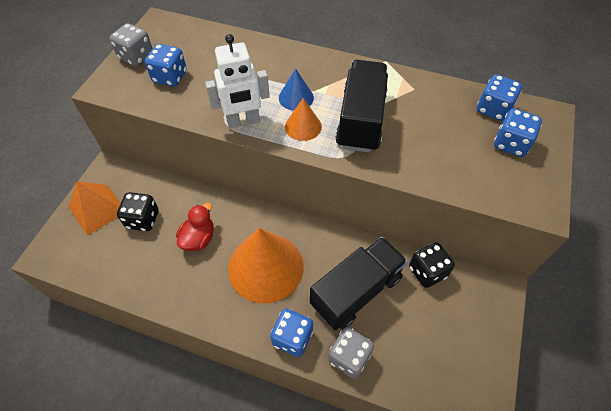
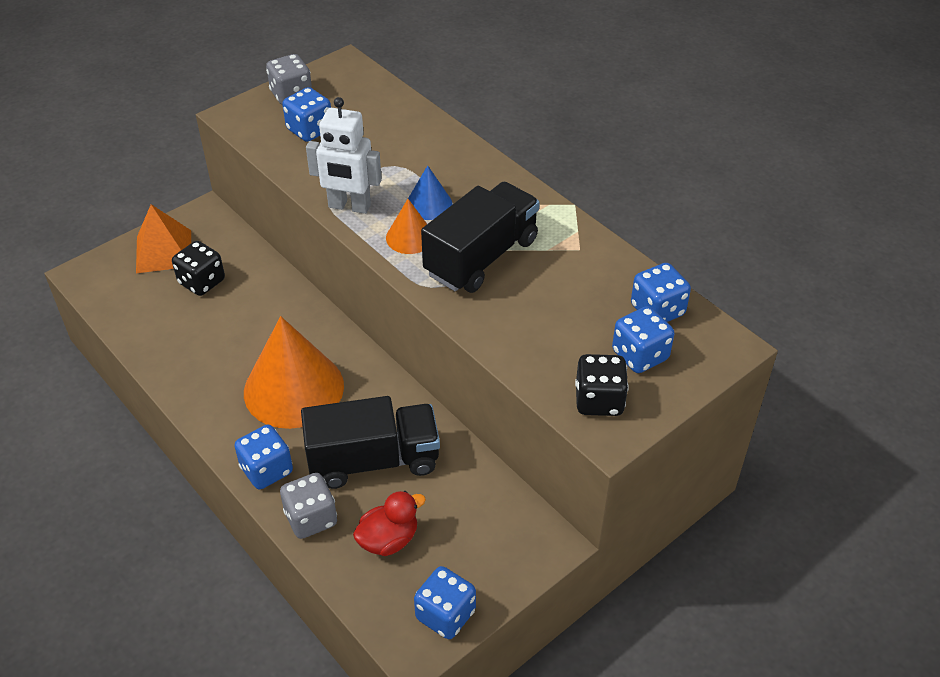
camera: 30 degrees right, 10 degrees down
red duck [176,203,214,251] -> red duck moved to [353,491,426,556]
black dice [409,242,455,288] -> black dice moved to [575,354,629,416]
none -> blue dice [414,566,476,639]

